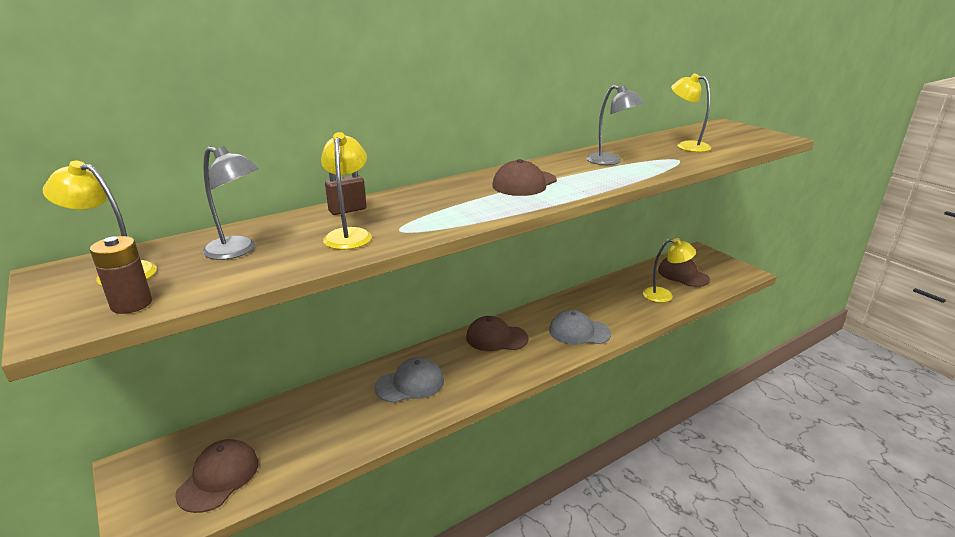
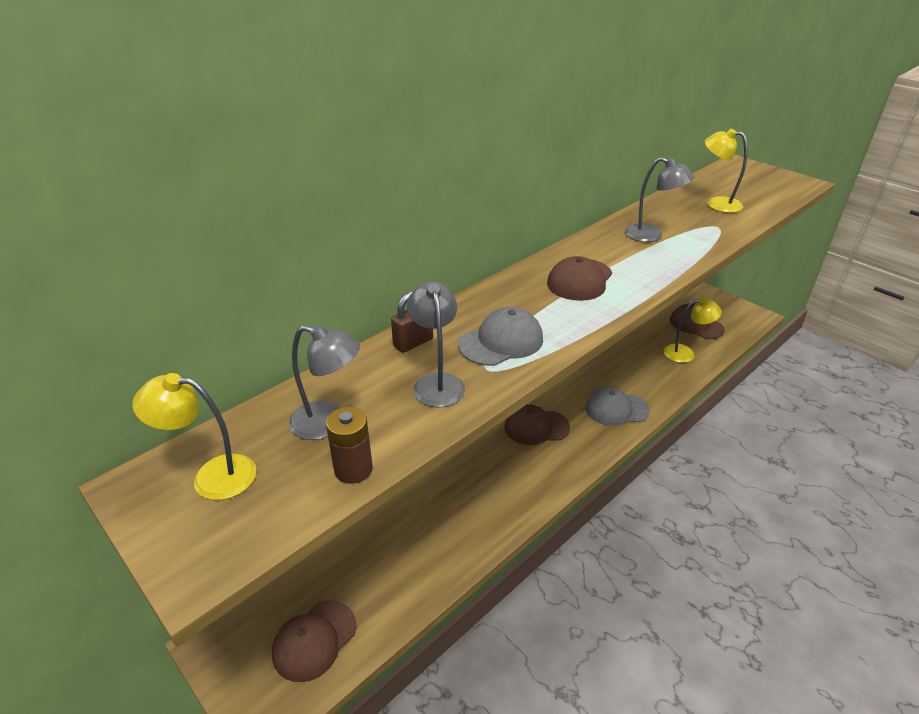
camera: 10 degrees left, 10 degrees up
brown battery [90,236,152,314] -> brown battery moved to [326,407,373,484]
brown cap [175,439,258,513] -> brown cap turned 150 degrees counterclockwise [272,600,356,682]
yellow lamp [321,132,372,250] -> grey lamp [407,281,465,407]
grey cap [375,357,444,403] -> grey cap moved to [458,307,543,366]

